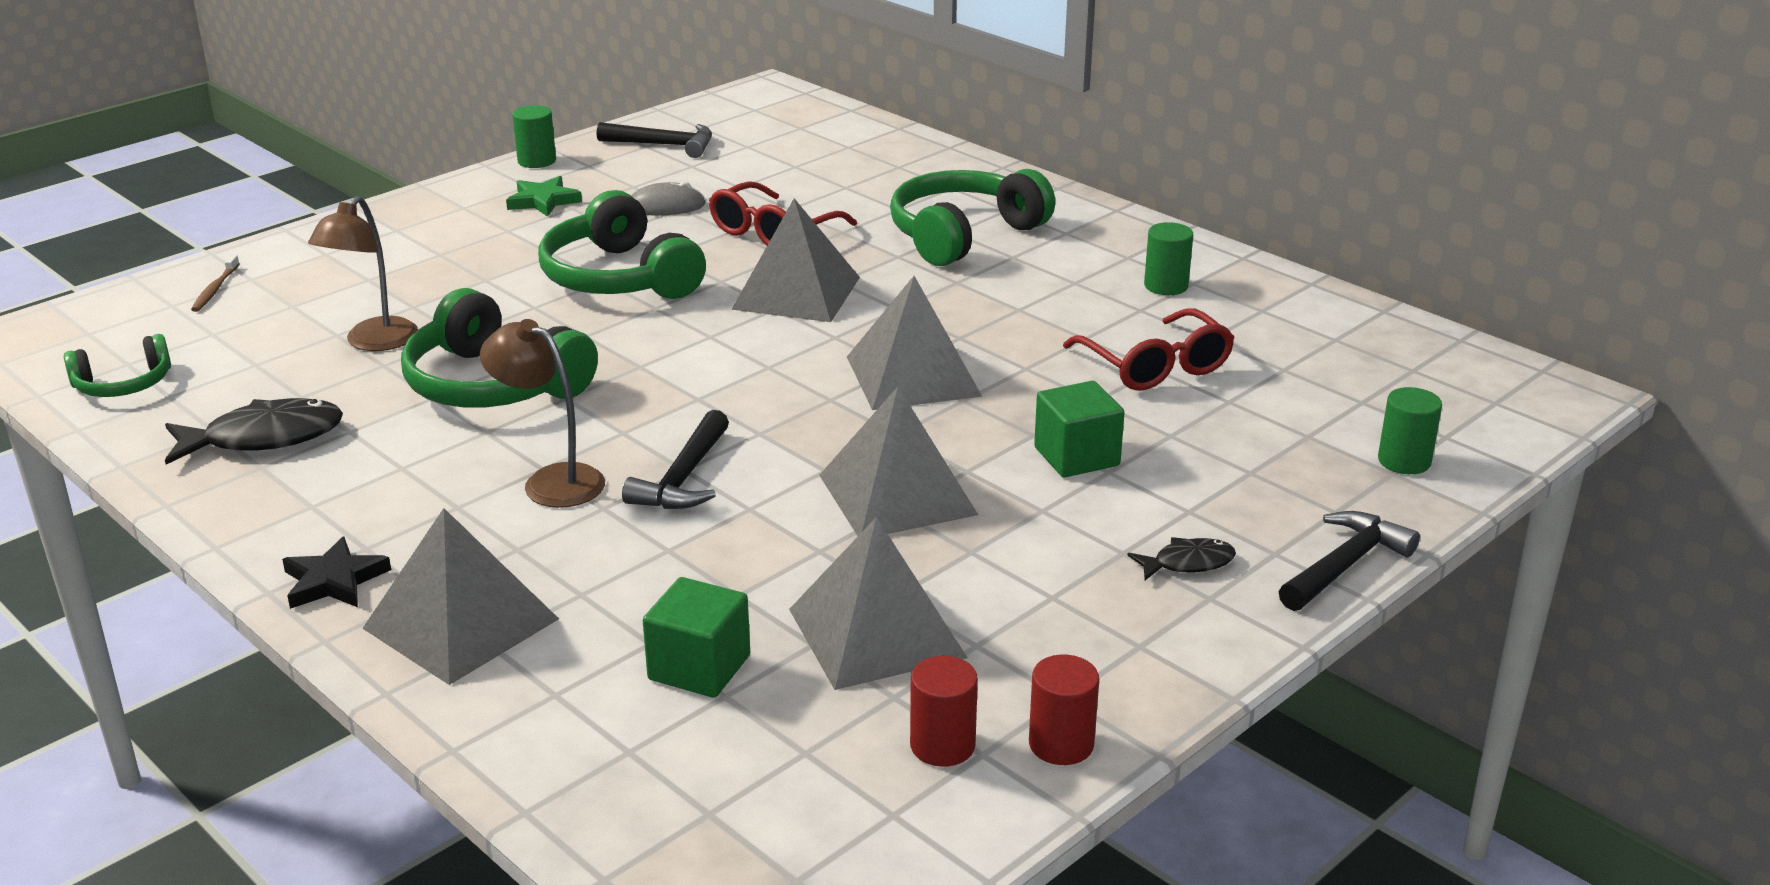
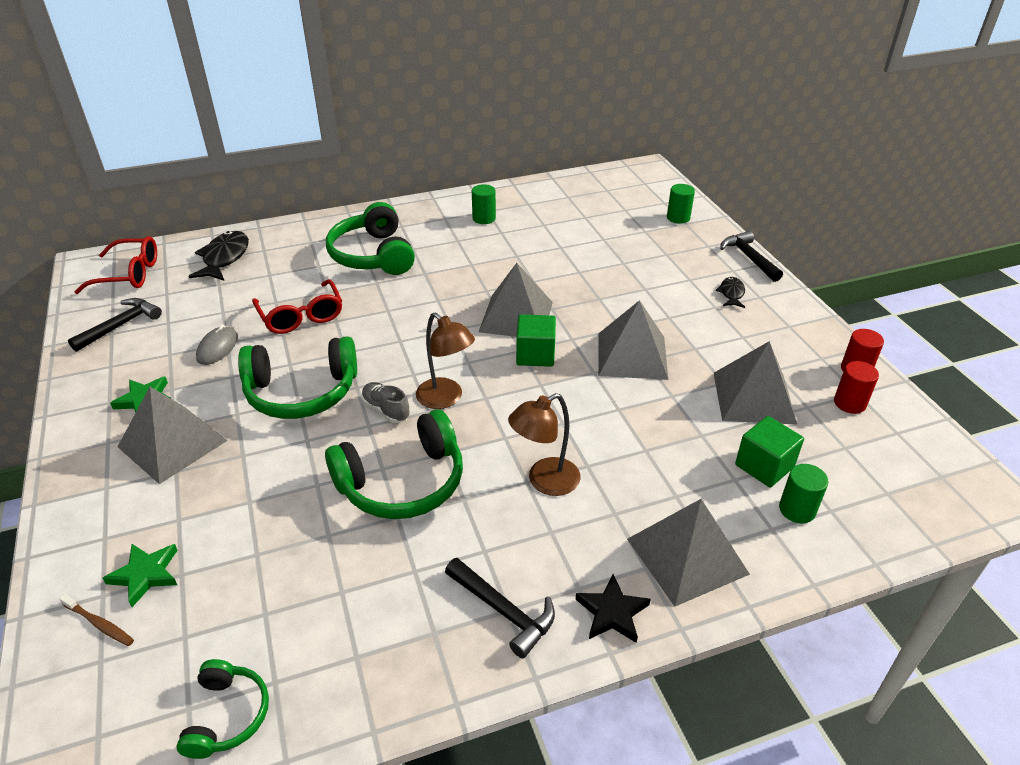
camera: 65 degrees left, 10 degrees up
black fish [165,398,343,464] -> black fish moved to [188,231,249,280]
brown lamp [308,196,418,351] -> brown lamp moved to [416,312,475,409]
green cylinder [512,105,556,168] -> green cylinder moved to [779,464,829,523]
black hammer [622,410,729,509] -> black hammer moved to [445,558,555,658]
grey pyramid [731,198,860,322] -> grey pyramid moved to [118,387,227,484]
green cube [1034,381,1125,477] -> green cube moved to [516,314,556,367]
red glasses [1063,308,1235,391] -> red glasses moved to [74,236,157,294]
none -> green star [103,544,178,607]
none -> grey shoe [361,382,410,423]

